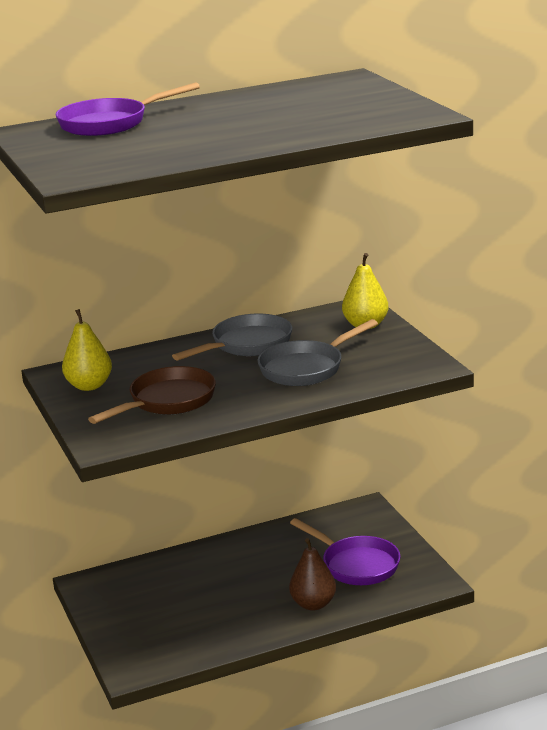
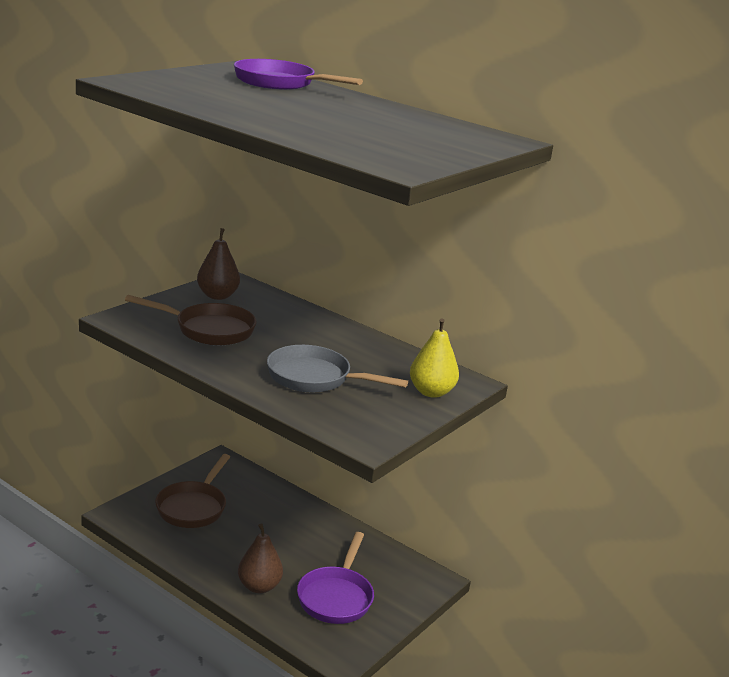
camera: 55 degrees right, 0 degrees up
yellow pear [62,309,112,391] -> brown pear [197,228,240,300]
grey pan [172,313,292,361] -> none
none -> brown pan [155,454,230,528]

